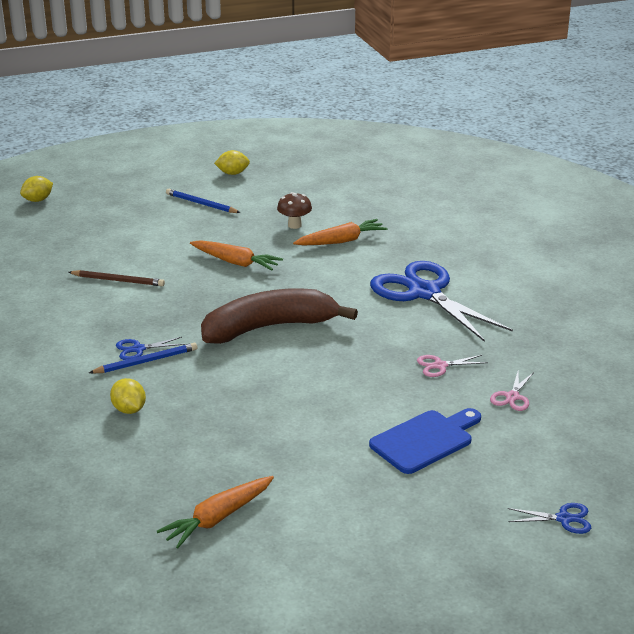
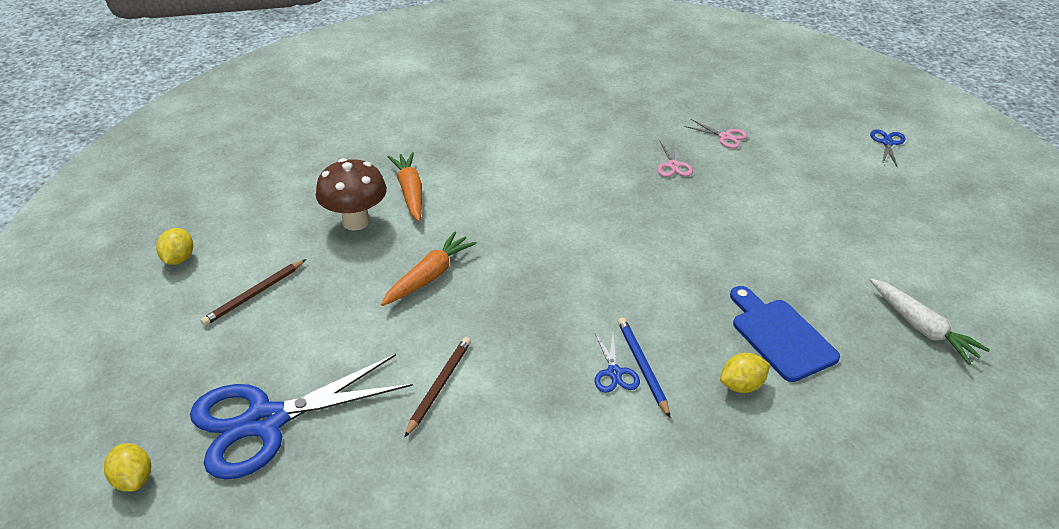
camera: 80 degrees left, 10 degrees up
orange carrot [157,476,274,549] -> white carrot [870,279,990,365]
blue pencil [166,189,241,213] -> brown pencil [200,259,306,326]
brown banana [201,288,358,344] -> none
brown mushroom [277,192,312,229] -> brown mushroom [316,158,387,231], size x1.62
blue cutting board [369,408,481,474] -> blue cutting board moved to [730,286,840,382]
blue scissors [370,261,513,342] -> blue scissors moved to [190,354,413,480]

